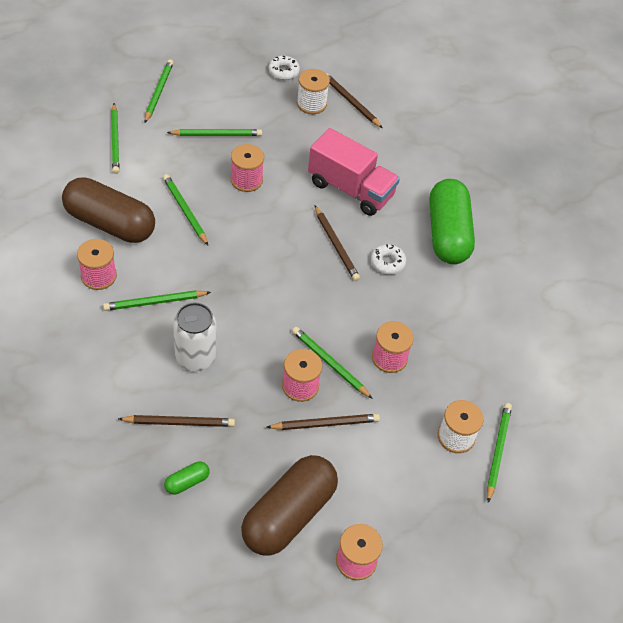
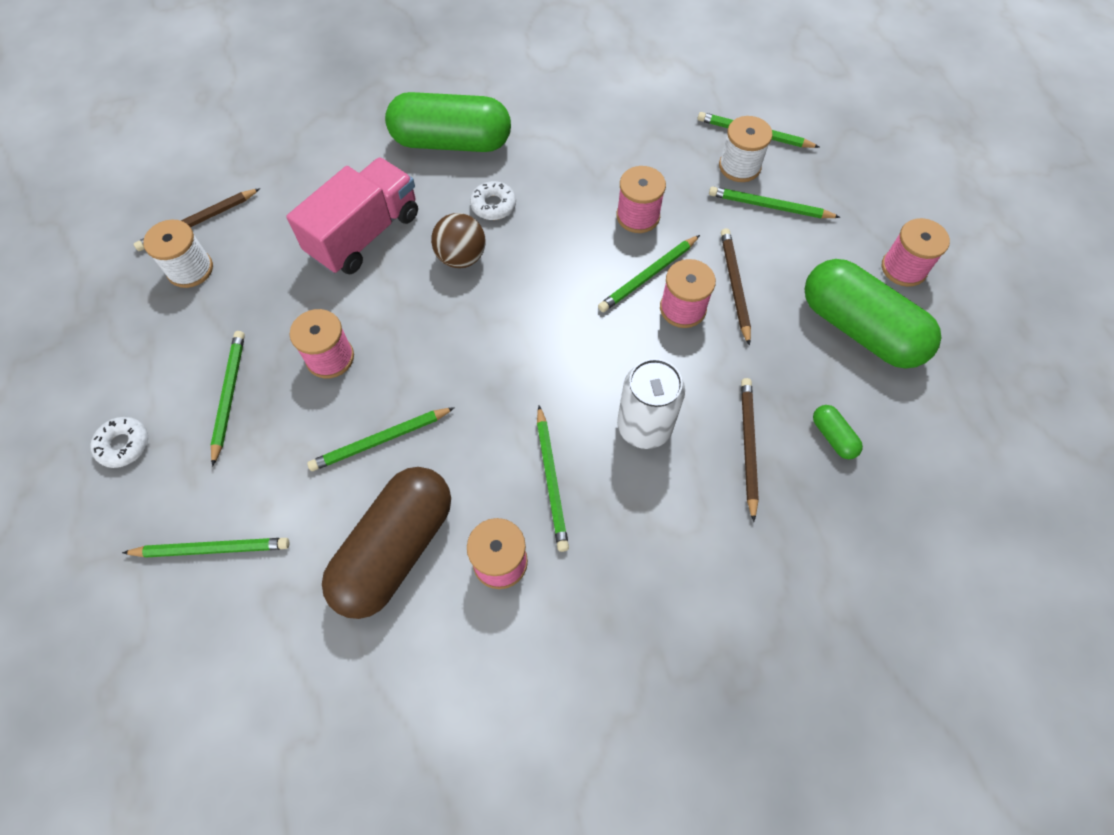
camera: 80 degrees left, 10 degrees up
green pencil [144,59,173,123] -> green pencil moved to [709,186,841,218]
brown capsule [241,455,338,555] -> green capsule [805,259,941,369]
white donut [269,56,300,80] -> white donut moved to [90,417,148,468]
brown pencil [315,206,360,281] -> brown ball [431,213,486,268]

